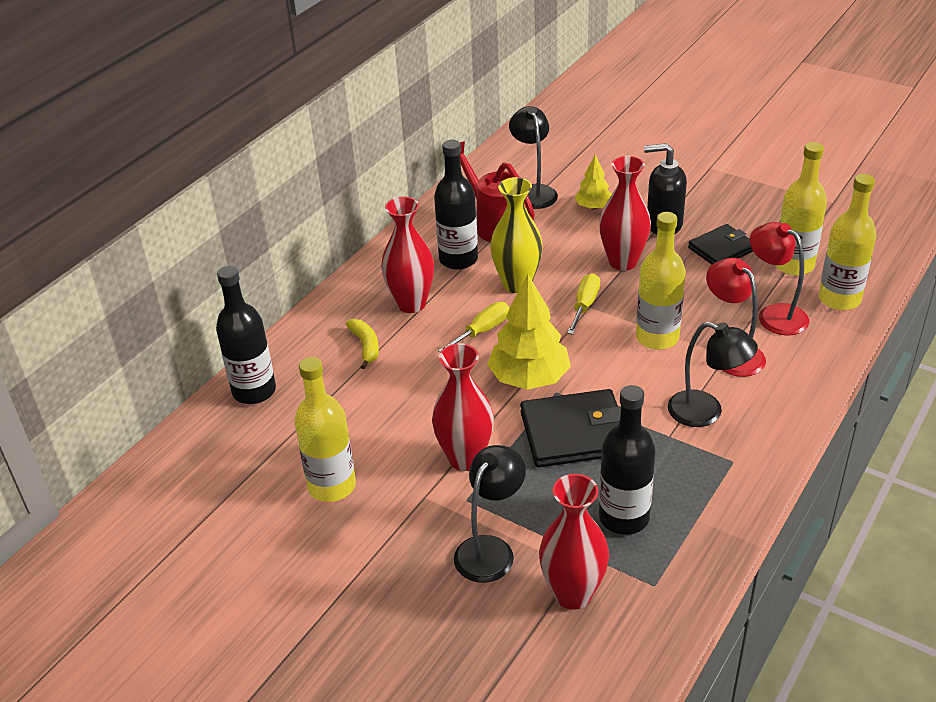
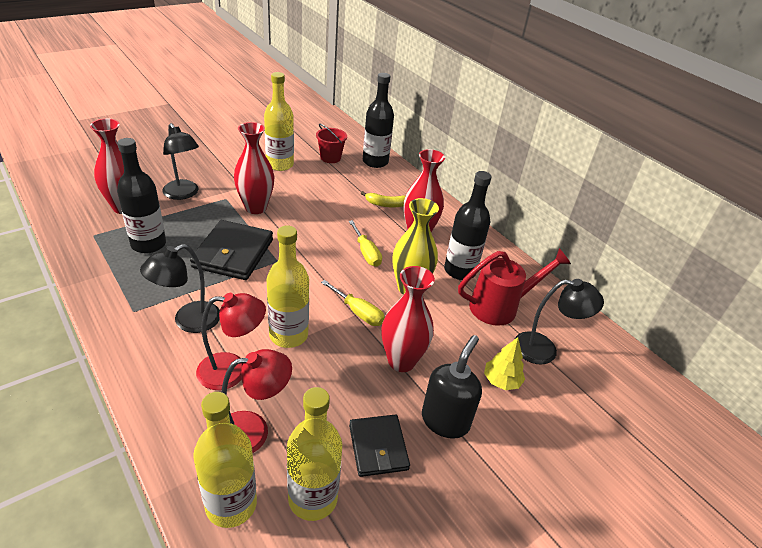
camera: 105 degrees right, 0 degrees up
yellow tree [487,275,571,390] -> none
none -> red bucket [316,124,347,163]

